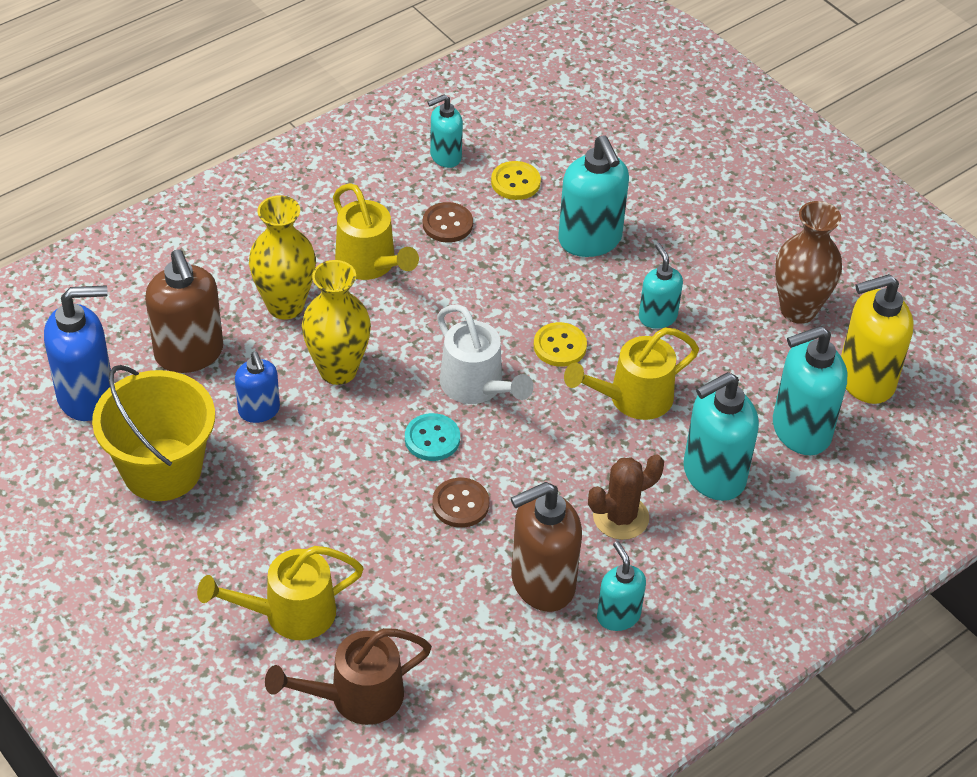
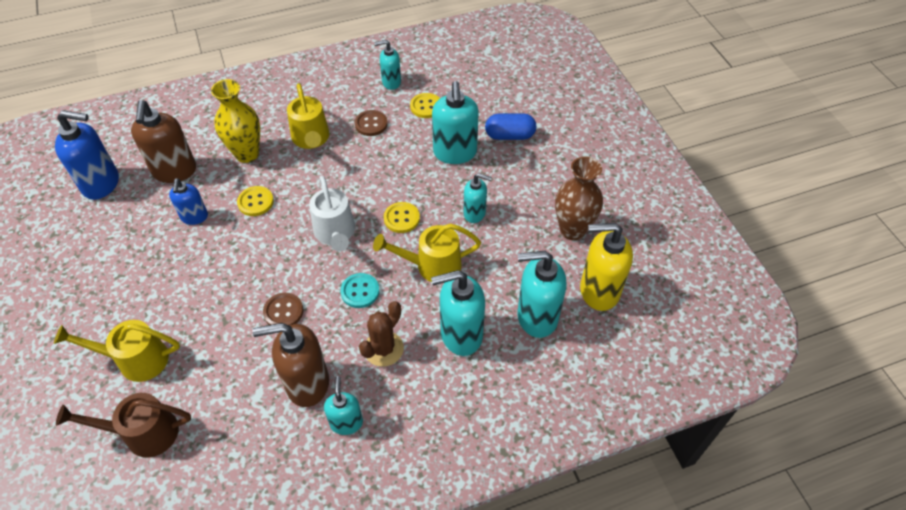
camera: 20 degrees right, 5 degrees up
yellow bucket [92,365,215,501] -> none
yellow vase [302,260,371,385] -> yellow button [237,186,274,216]
turquoise button [405,413,460,461] -> turquoise button moved to [340,273,380,308]
brown cactus [588,455,664,540] -> brown cactus turned 45 degrees counterclockwise [359,301,404,367]
turquoise soap dispenser [639,243,683,329] -> turquoise soap dispenser turned 105 degrees clockwise [464,173,492,223]
none -> blue capsule [485,113,536,140]

